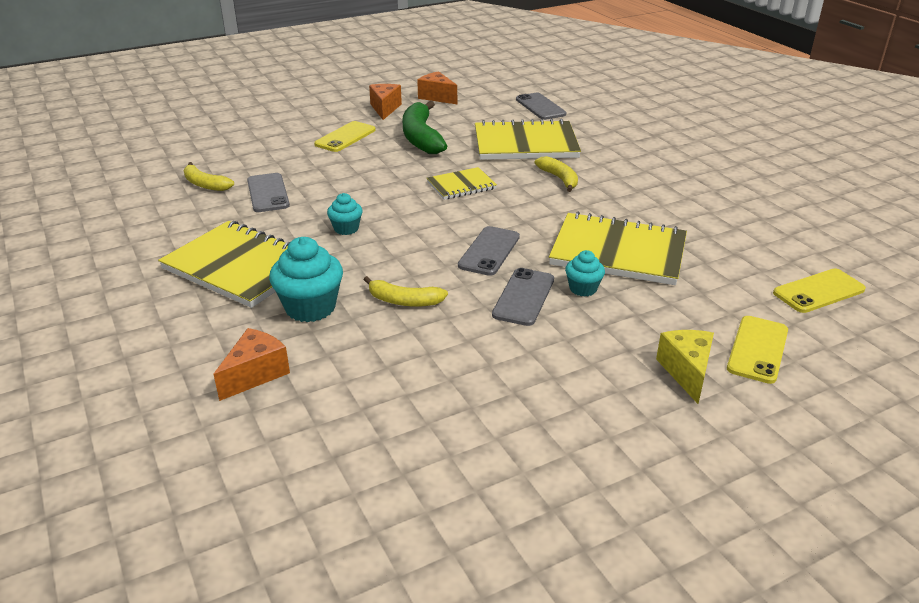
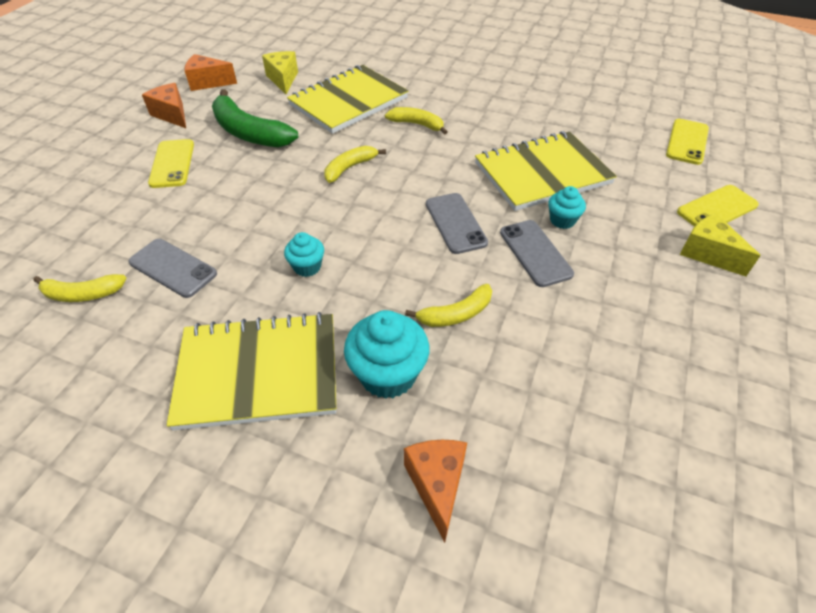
camera: 40 degrees left, 15 degrees up
yellow notebook [427,167,497,200] -> yellow banana [324,146,386,183]
grey phone [516,93,566,120] -> none
yellow phone [727,316,788,384] -> yellow phone turned 75 degrees clockwise [677,185,759,227]
none -> yellow cheese [262,51,298,94]

